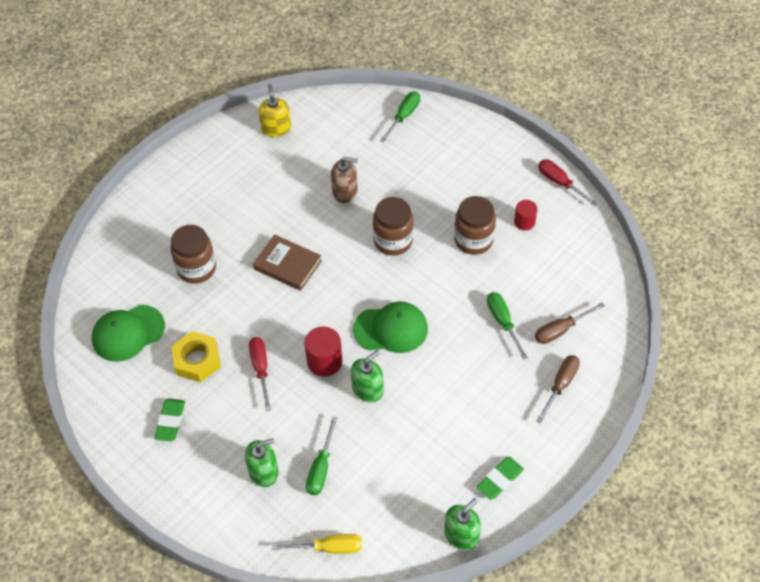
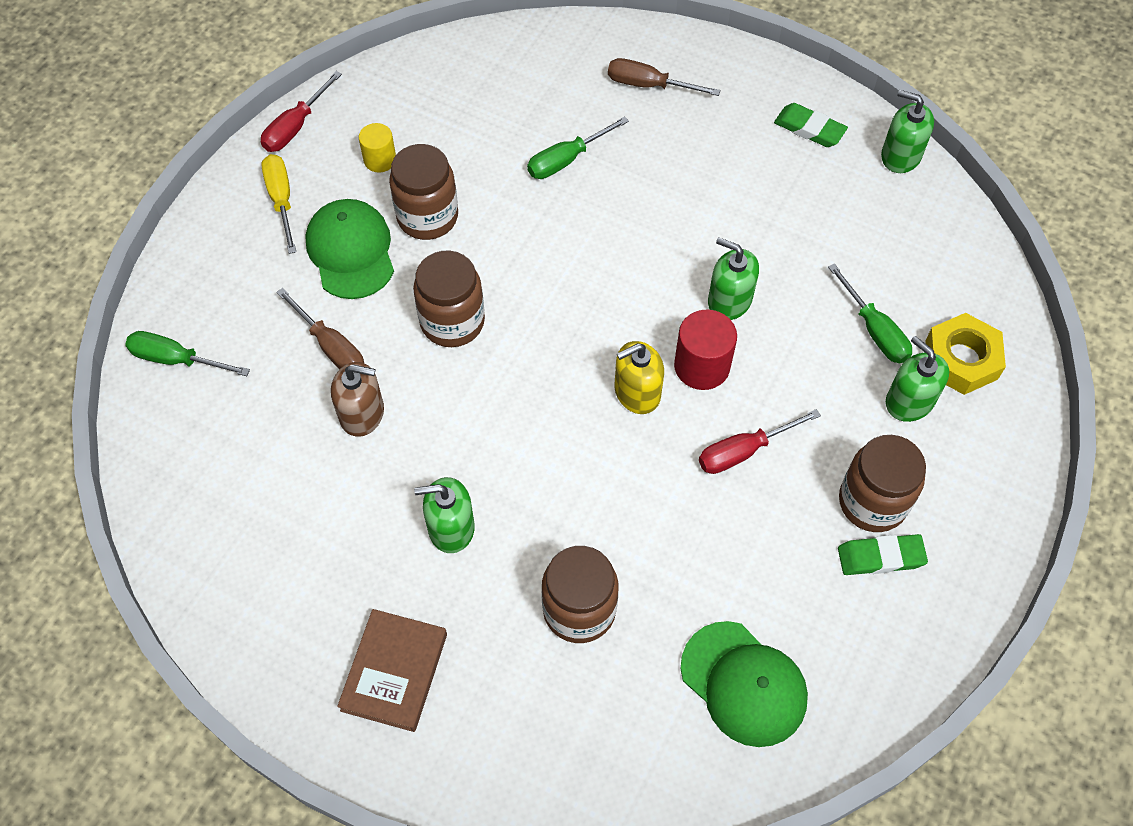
camera: 105 degrees left, 5 degrees up
yellow nut [172,331,221,382] -> yellow nut moved to [925,313,1006,395]
brown book [253,234,322,291] -> brown book moved to [337,609,447,732]
yellow soap dispenser [259,84,291,137] -> yellow soap dispenser moved to [614,341,664,414]
yellow screwdriver [272,534,362,554] -> yellow screwdriver moved to [261,154,296,254]
green screwdriver [306,416,338,495] -> green screwdriver turned 60 degrees clockwise [828,263,912,363]
brown soap dispenser [331,157,358,203] -> brown soap dispenser turned 105 degrees clockwise [331,362,384,437]
green cap [353,301,428,353] -> green cap moved to [305,199,394,299]
red cylinder [514,200,537,231] -> yellow cylinder [359,123,396,173]
brown screwdriver [535,303,605,344] -> brown screwdriver moved to [276,288,364,369]
none -> green soap dispenser [414,477,475,553]
none -> brown jar [839,435,926,532]

